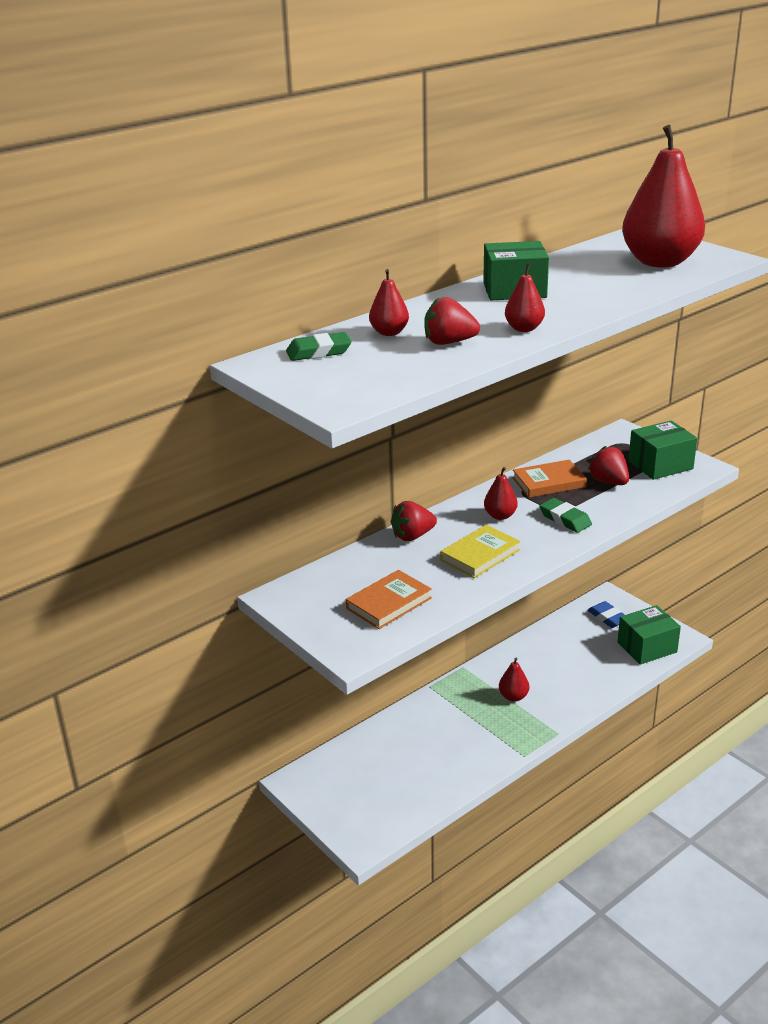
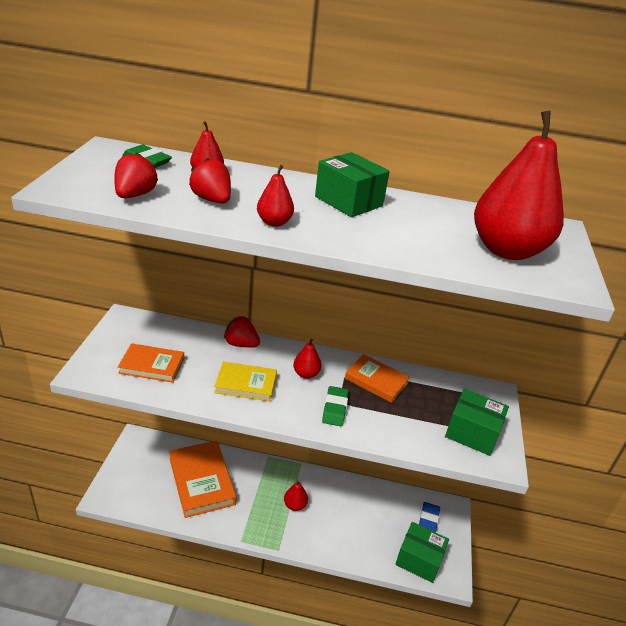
camera: 45 degrees right, 5 degrees up
red strawberry [588,446,629,485] -> red strawberry moved to [114,153,158,198]
none -> orange book [169,440,237,518]

